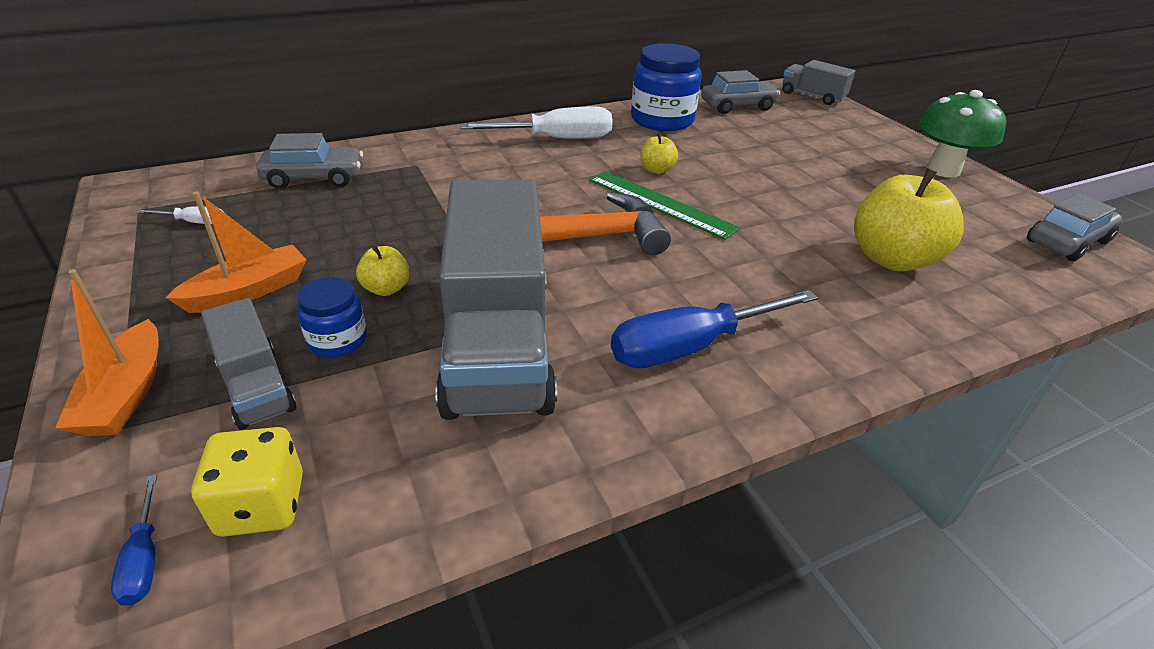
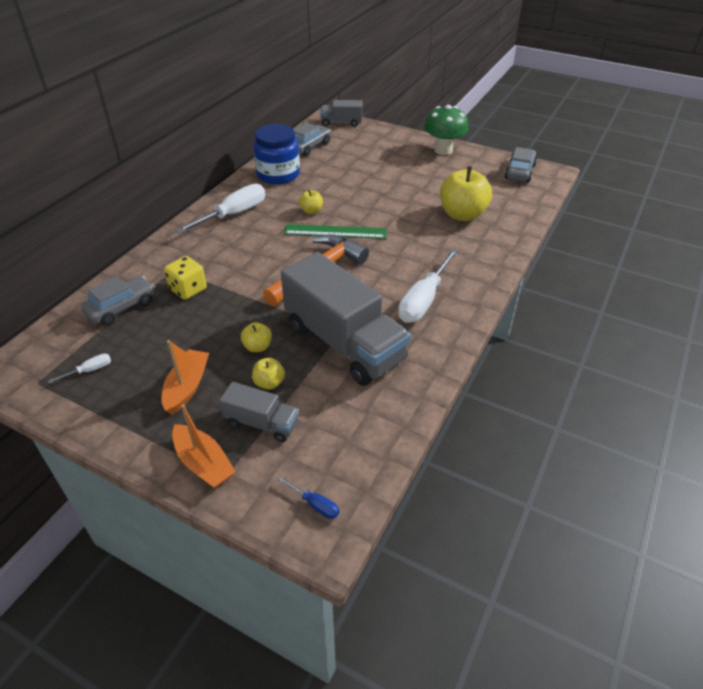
camera: 35 degrees left, 5 degrees up
yellow dice [191,427,303,537] -> yellow dice moved to [164,256,207,300]
blue jar [297,277,367,357] -> yellow apple [252,358,285,390]
blue screwdriver [611,290,818,368] -> white screwdriver [398,249,458,323]

